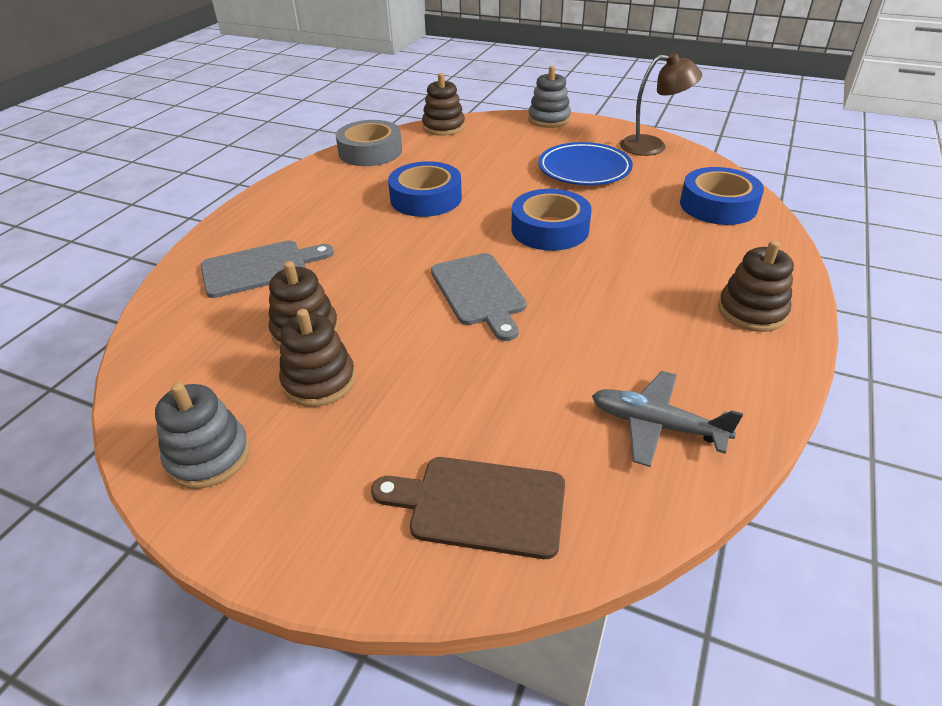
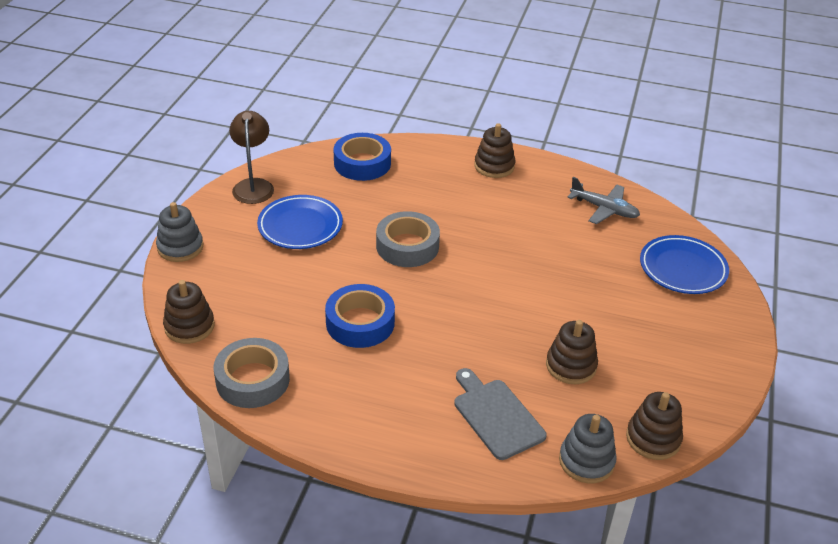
camera: 100 degrees left, 0 degrees up
grey stacking toy [155,382,250,489] -> grey stacking toy moved to [559,414,617,484]
brown stacking toy [279,309,355,407] -> brown stacking toy moved to [626,392,683,460]
brown cutting board [371,457,565,559] -> blue plate [640,235,729,294]
grey cutting board [431,253,526,341] -> none
blue tape [511,189,591,251] -> grey tape [376,211,440,267]
grey plane [592,371,743,467] -> grey plane turned 75 degrees counterclockwise [567,177,640,224]

